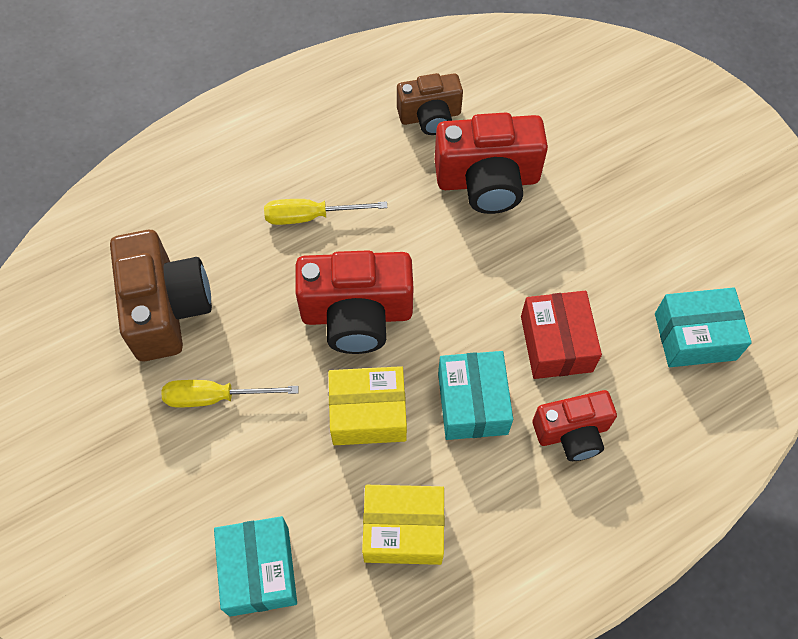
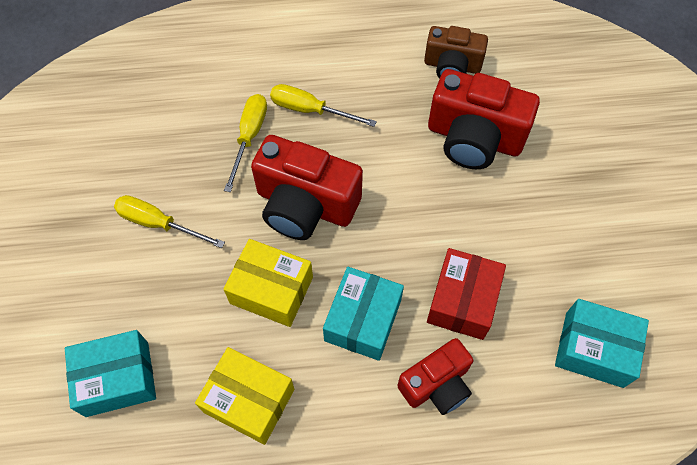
camera: 25 degrees right, 0 degrees up
brown camera [110,230,212,361] -> none
turquoise box [214,516,297,617] -> turquoise box turned 60 degrees clockwise [65,330,156,417]
red camera [533,390,617,461] -> red camera turned 45 degrees counterclockwise [397,338,473,415]
none -> yellow screwdriver [224,94,267,192]

